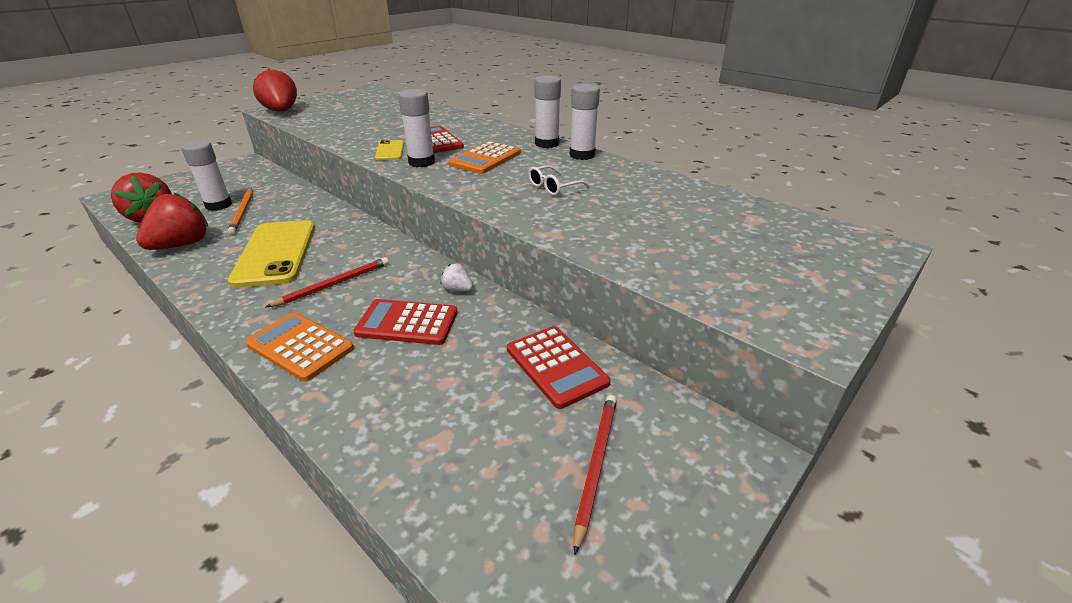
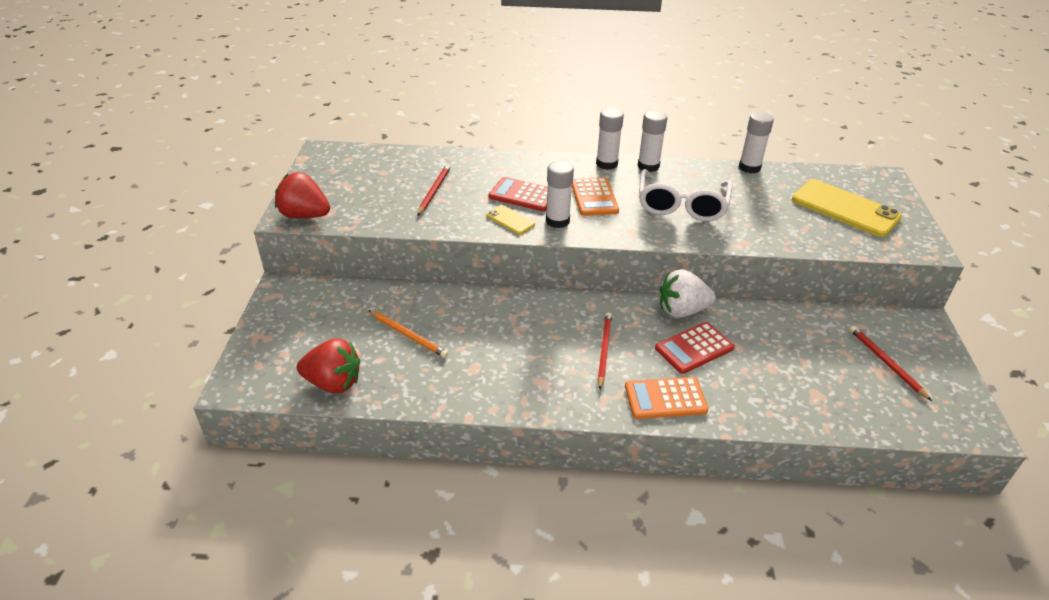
camera: 40 degrees left, 5 degrees up
red strawberry [136,192,208,250] -> none
white glue stick [181,140,232,211] -> white glue stick moved to [739,112,774,173]
yellow phone [227,220,315,288] -> yellow phone moved to [792,179,902,237]
white strawberry [441,263,473,292] -> white strawberry [660,269,716,318], size x2.11
red calculator [507,326,610,409] -> none
white glasses [528,165,590,196] -> white glasses [639,169,732,221], size x2.13
none -> red pencil [417,164,451,216]

